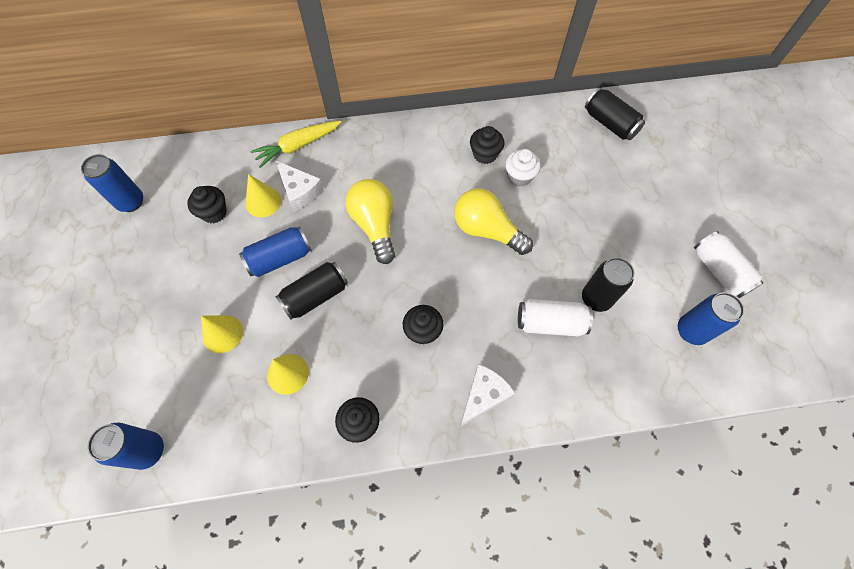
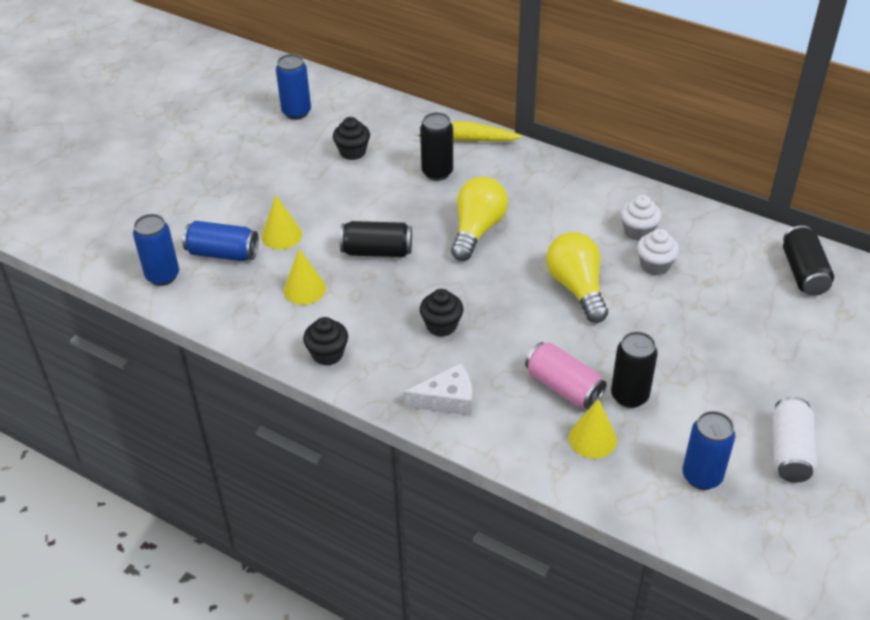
camera: 40 degrees right, 20 degrees down
blue can [239,226,312,277] -> blue can moved to [182,221,259,261]
yellow cone [246,174,281,217] -> yellow cone moved to [569,399,617,459]
white cheese [276,161,324,211] -> black can [420,112,453,181]
black cupcake [470,126,504,164] -> white cupcake [620,195,661,240]
white can [518,299,593,336] -> pink can [525,342,606,409]

